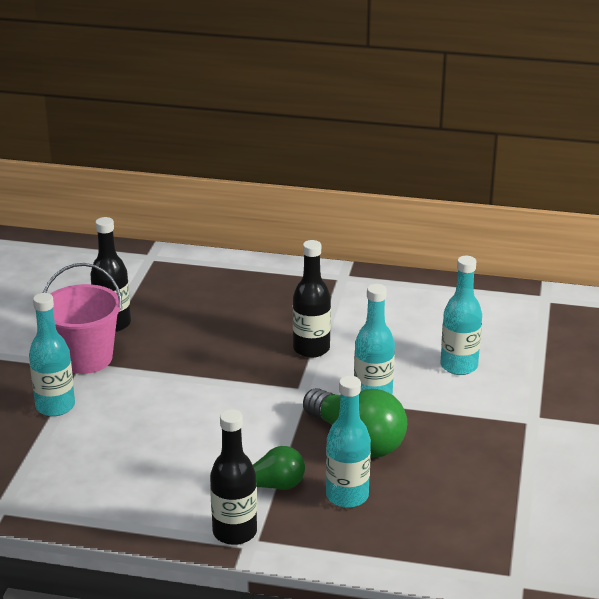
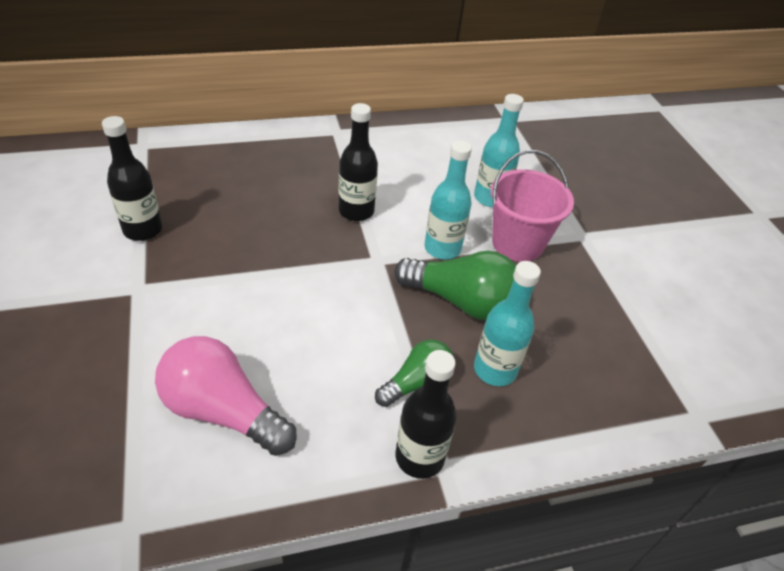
camera: 30 degrees left, 15 degrees up
turquoise bottle [29,293,75,416] -> none
pink bucket [43,263,122,374] -> pink bucket moved to [491,150,574,262]
none -> pink light bulb [155,336,297,456]

